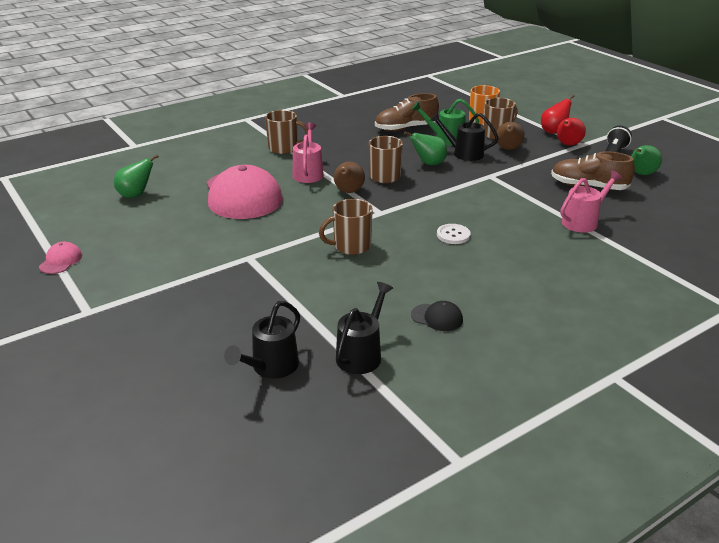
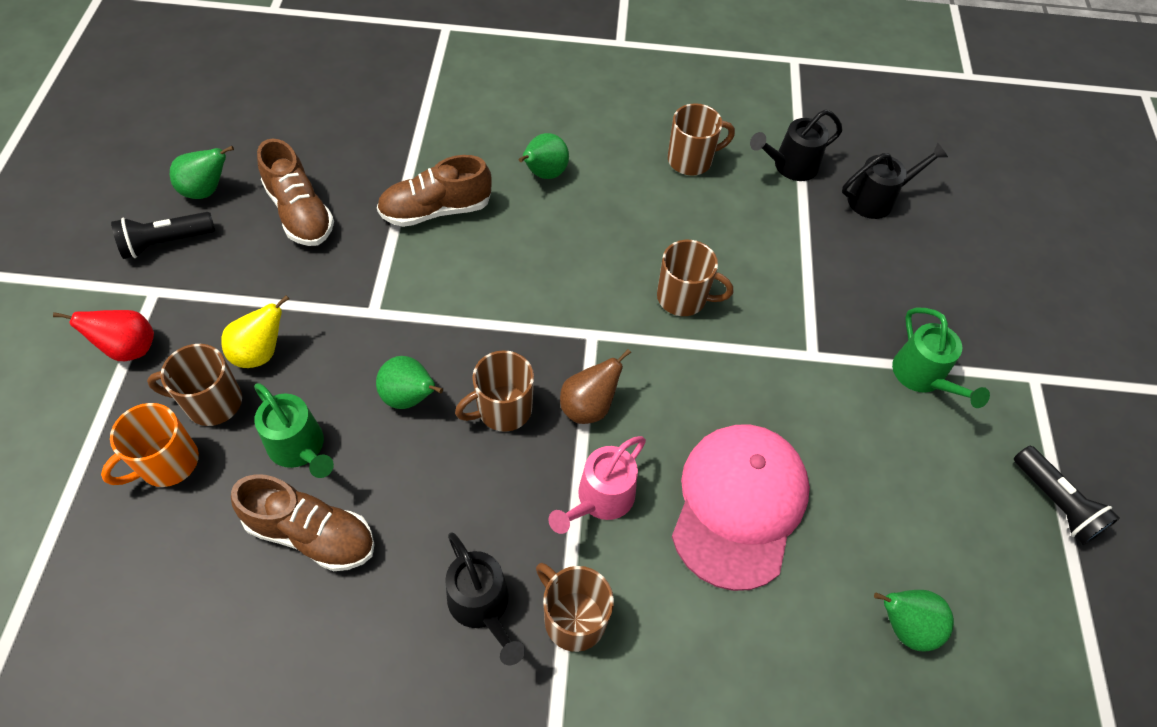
camera: 145 degrees left, 25 degrees up
pink cap [39,242,82,274] -> black flashlight [1014,446,1120,545]
black cap [411,301,463,331] -> brown mug [668,103,735,176]
black watering can [430,112,499,161] -> black watering can moved to [445,532,525,665]
white button [437,224,471,244] -> none
brown pear [496,122,524,150] -> yellow pear [221,295,289,368]
red pear [557,118,586,145] -> none
pink watering can [560,170,623,233] -> none
none -> brown shoe [377,155,492,227]
none -> green pear [519,133,569,179]
none -> green watering can [892,308,990,408]

